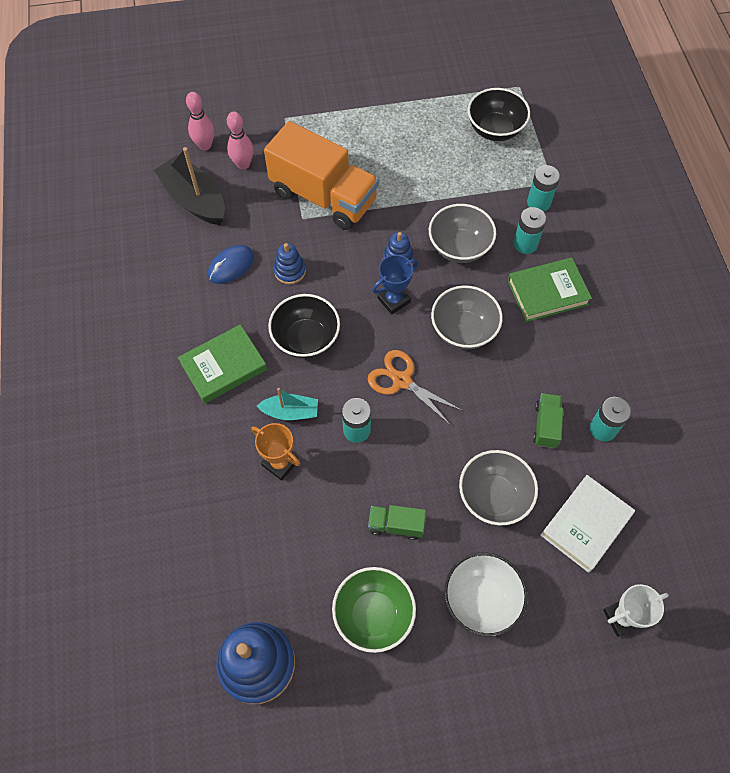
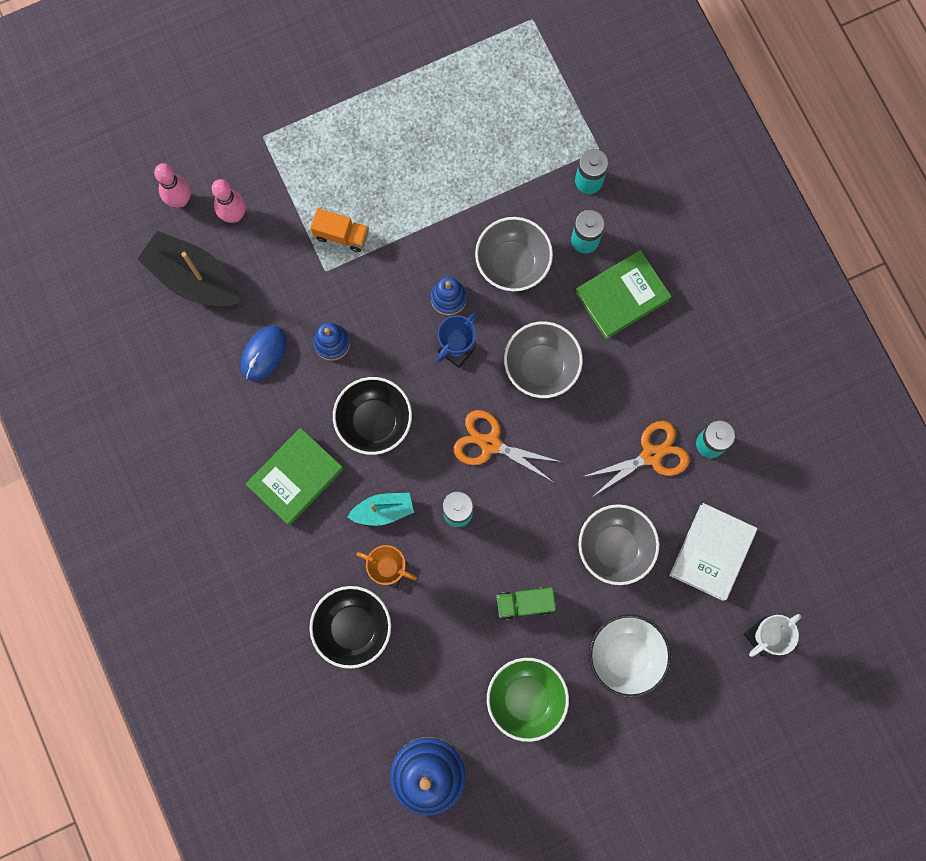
camera: 15 degrees left, 15 degrees up
orange truck [264,121,379,230] -> orange truck [310,208,369,252], size x0.43
black bowl [468,88,530,141] -> black bowl moved to [309,586,391,669]
green truck [533,393,563,448] -> orange scissors [583,421,690,497]

